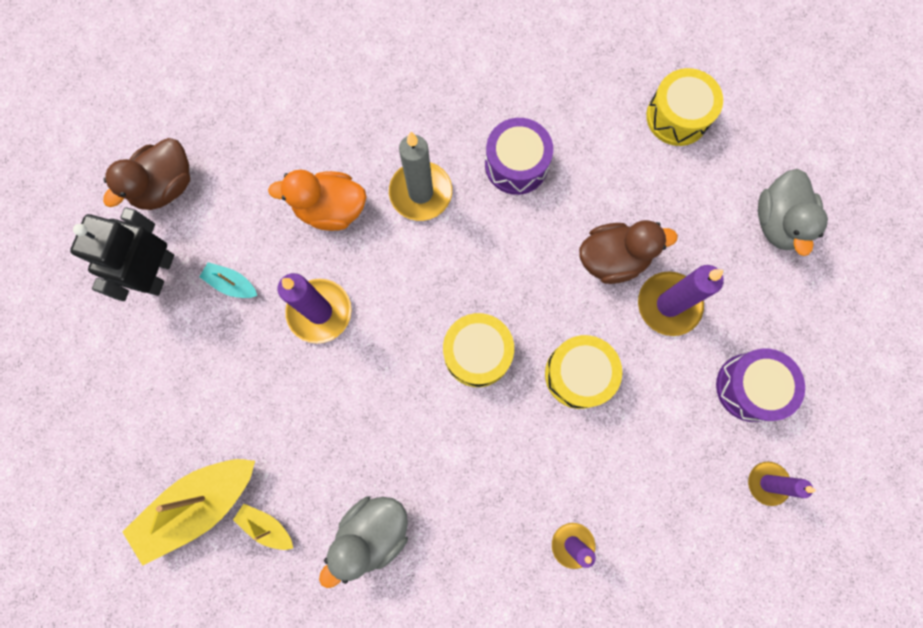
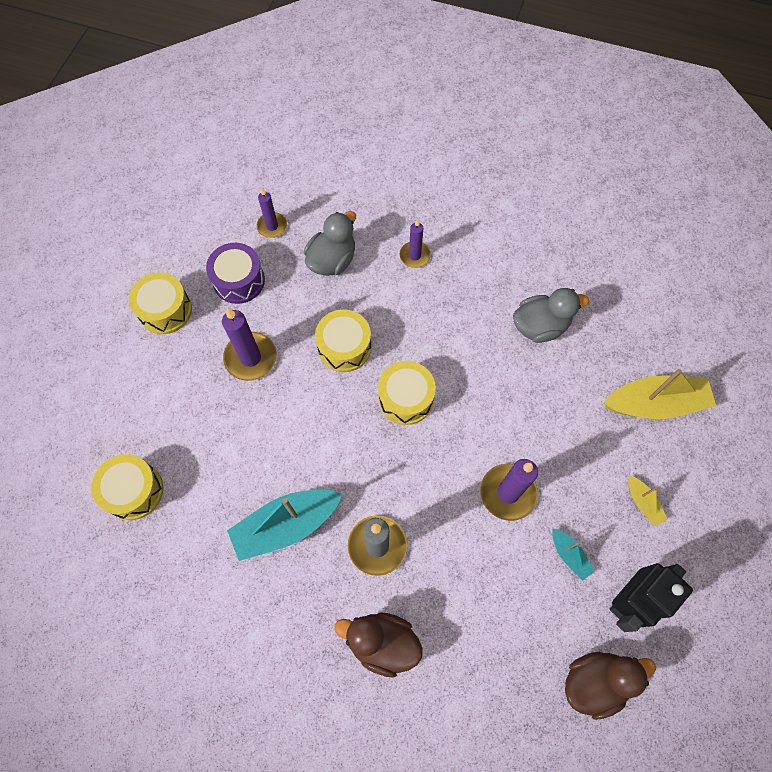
camera: 150 degrees left, 10 degrees down
yellow boat [233,504,293,550] -> yellow boat moved to [628,475,667,527]
orange duck [268,170,367,231] -> none
purple drum [485,118,553,195] -> turquoise boat [227,489,342,561]
brown duck [579,220,678,284] -> brown duck moved to [334,612,423,678]
grey duck [758,169,828,256] -> grey duck moved to [304,211,356,276]
none -> yellow drum [129,272,192,334]

